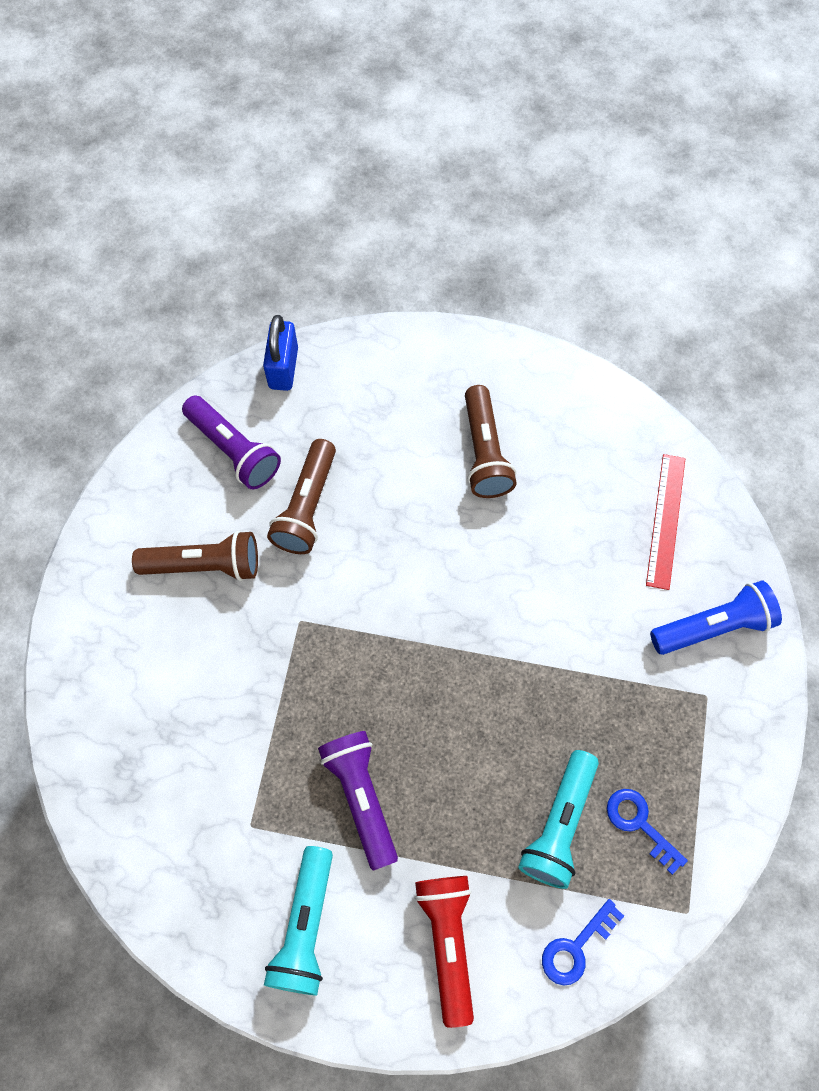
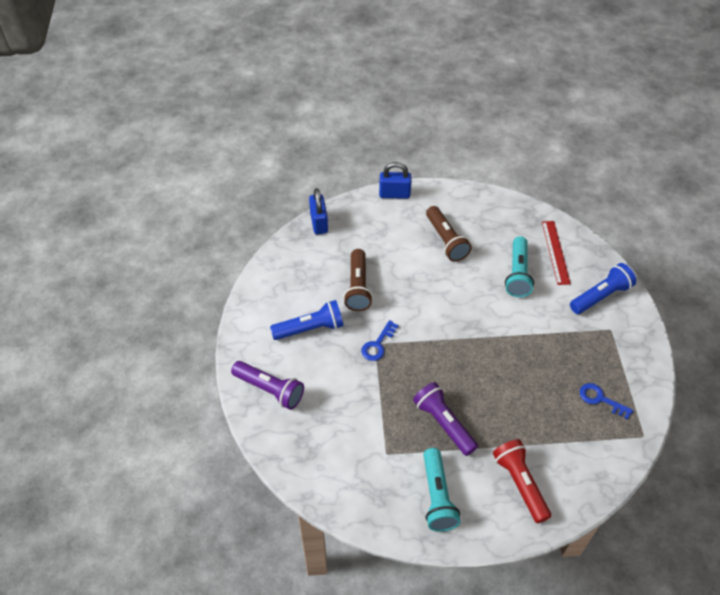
camera: 15 degrees left, 15 degrees down
brown flashlight [132,530,258,581] -> blue flashlight [270,300,344,340]
purple flashlight [182,396,281,489] -> purple flashlight moved to [231,361,304,410]
turquoise flashlight [518,750,599,889] -> turquoise flashlight moved to [505,236,534,297]
blue key [542,899,624,985] -> blue key moved to [361,320,399,361]
none -> blue padlock [379,162,411,199]

